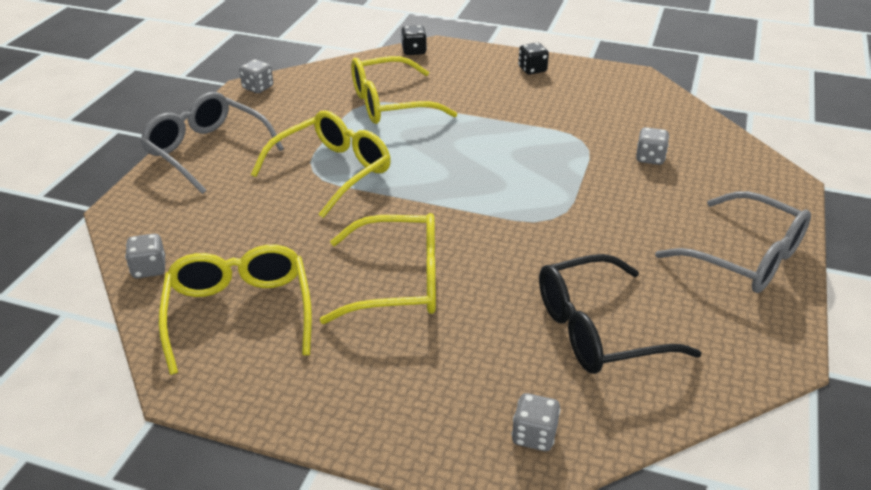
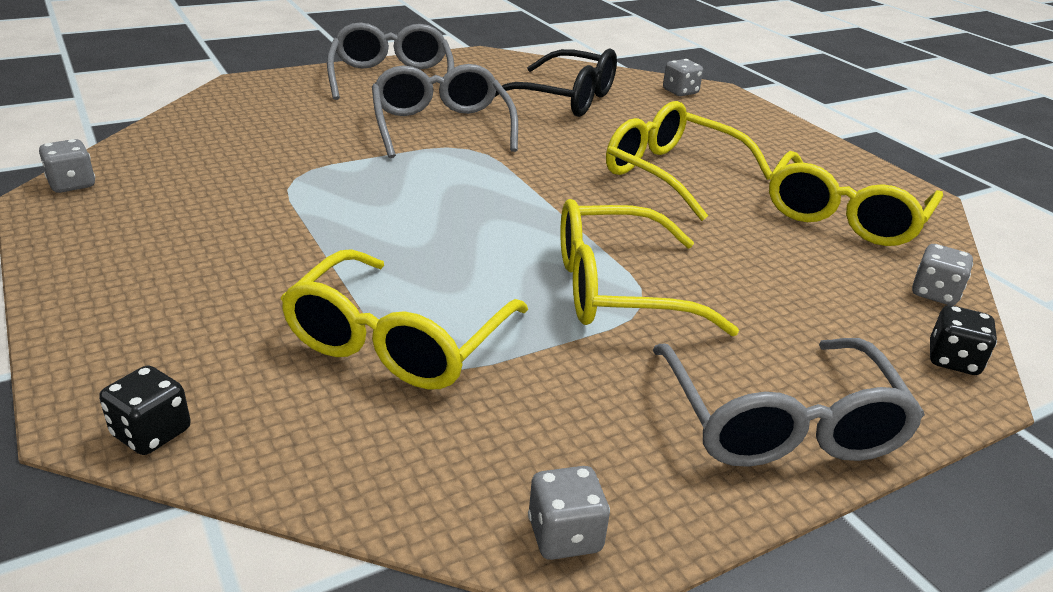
camera: 140 degrees left, 5 degrees down
yellow glasses [351,56,457,124] -> yellow glasses turned 90 degrees clockwise [280,249,528,390]
black dice [518,43,549,75] -> black dice moved to [930,305,997,375]
grey dice [636,127,669,165] -> grey dice moved to [39,139,95,193]
none -> grey glasses [372,64,518,158]

